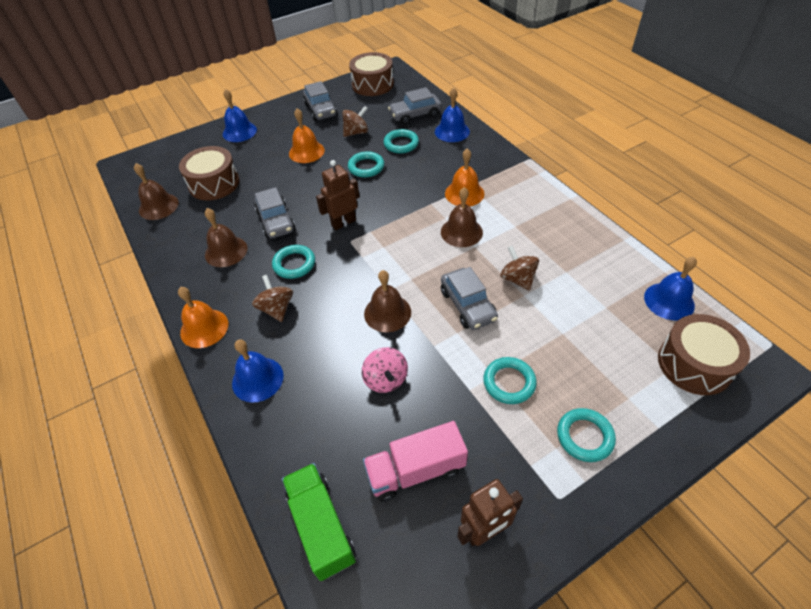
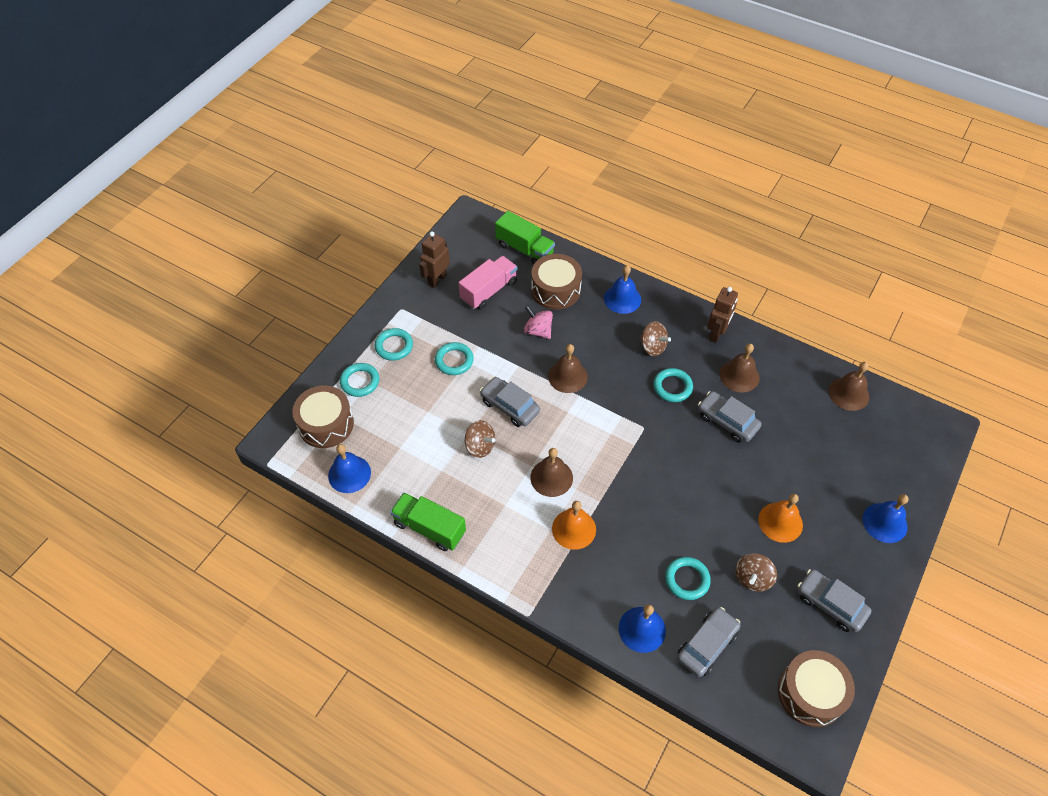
camera: 150 degrees right, 5 degrees up
orange bell [178,287,228,348] -> none
brown drum [179,146,239,201] -> brown drum moved to [531,254,582,310]
brown robot [316,160,359,230] -> brown robot moved to [707,287,738,343]
turquoise ring [348,151,384,178] -> turquoise ring moved to [340,363,379,397]
none -> green truck [390,492,466,551]

